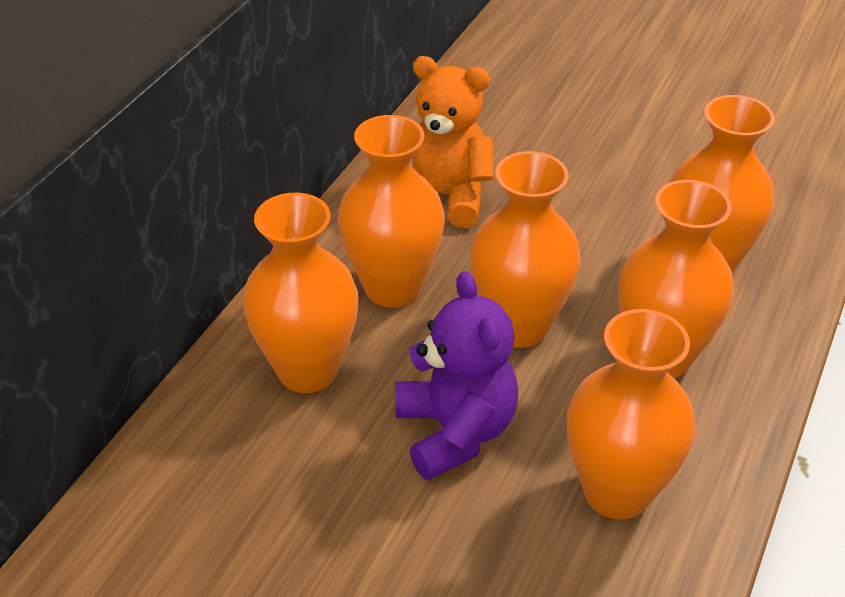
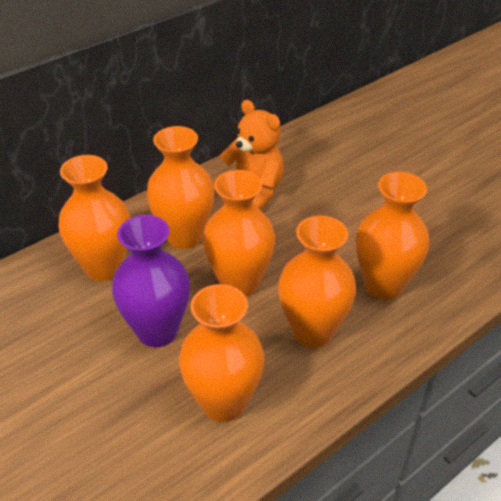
camera: 25 degrees right, 0 degrees up
purple teddy bear [395,271,518,480] -> purple vase [112,215,190,347]

